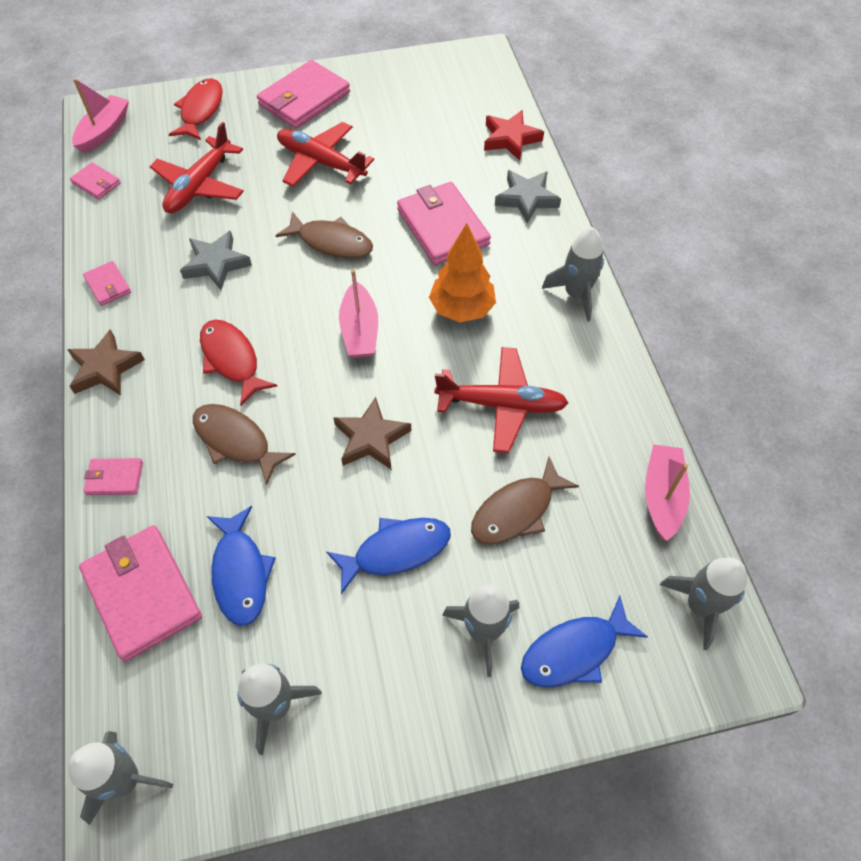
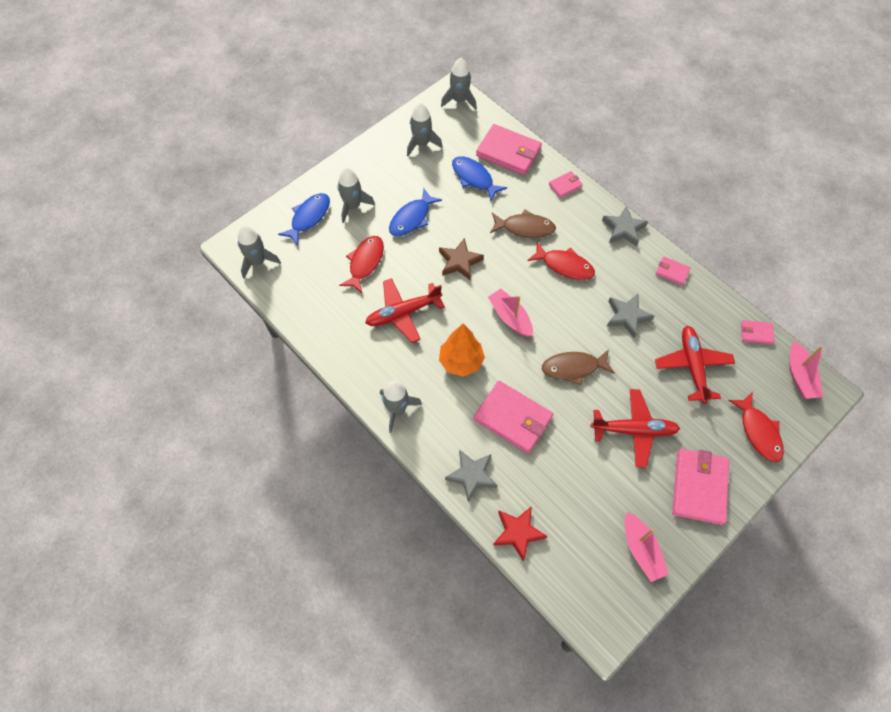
camera: 150 degrees right, 5 degrees up
brown star [67,329,145,396] -> grey star [602,205,648,246]
brown fish [471,457,579,545] -> red fish [339,236,384,293]
pink boat [645,444,690,541] -> pink boat moved to [625,512,669,582]

